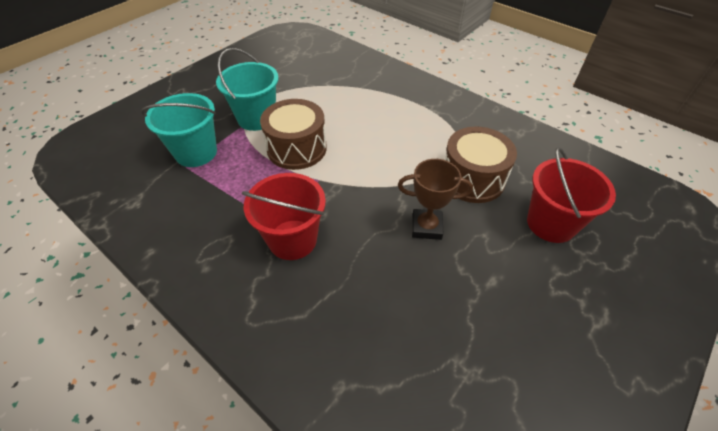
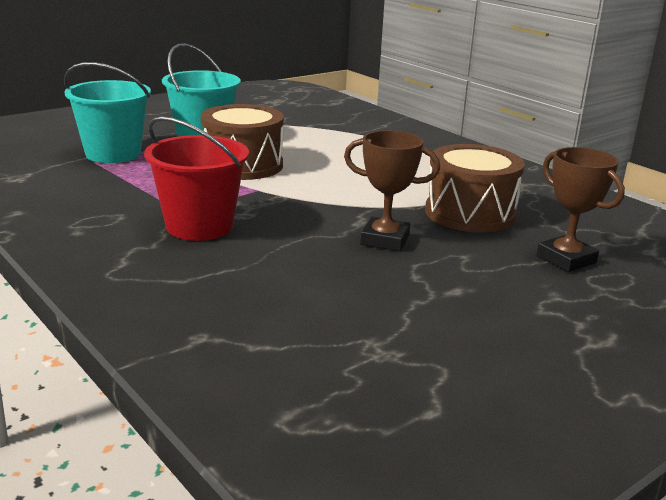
camera: 10 degrees right, 25 degrees down
red bucket [527,147,616,243] -> brown trophy [537,147,625,272]

